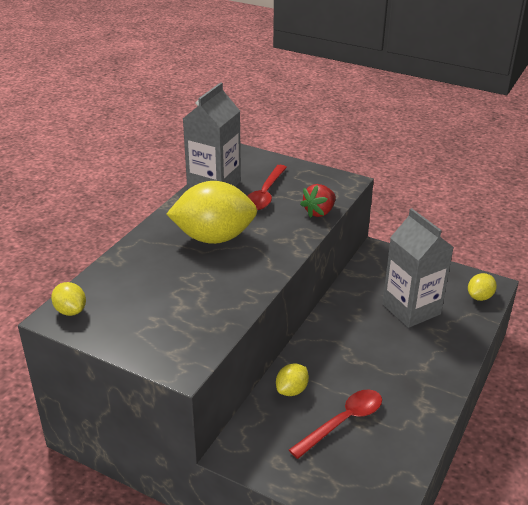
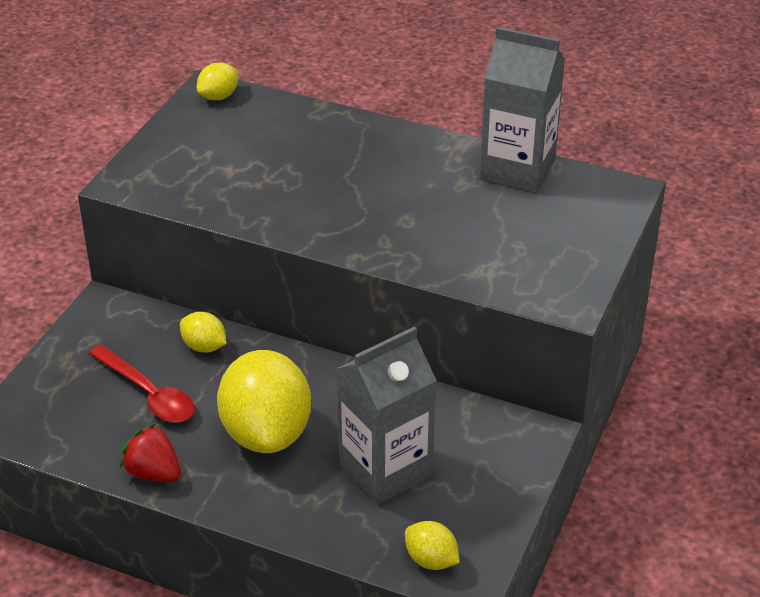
camera: 85 degrees right, 5 degrees up
yellow lemon [166,181,258,244] -> yellow lemon moved to [217,350,311,453]
red spoon [247,165,287,210] -> none
red strawberry [300,184,336,218] -> red strawberry moved to [120,424,181,482]

